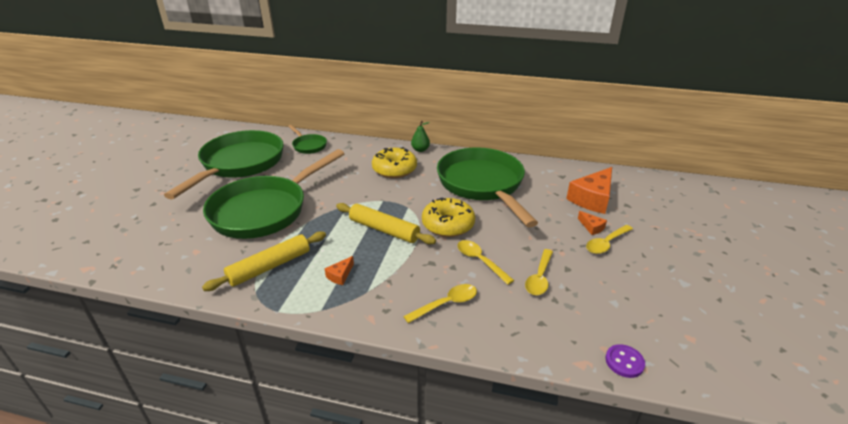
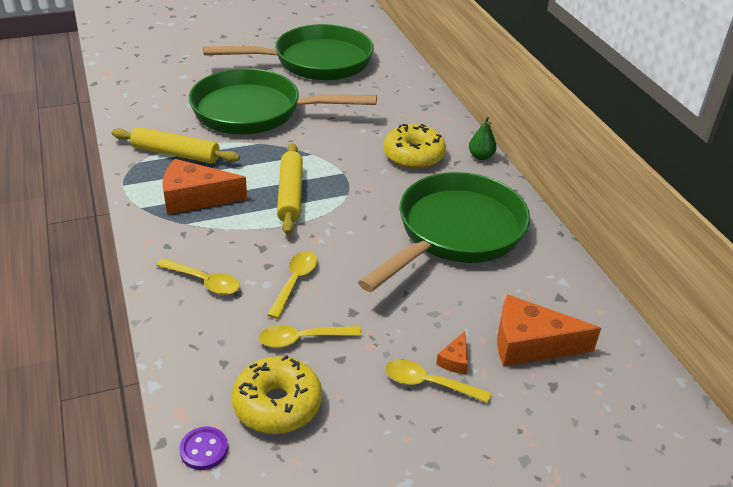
camera: 55 degrees right, 5 degrees up
green pan [288,125,327,154] -> none
orange cheese [325,256,354,285] -> orange cheese [162,159,247,215], size x2.22
yellow donut [422,198,475,237] -> yellow donut moved to [231,355,322,434]

